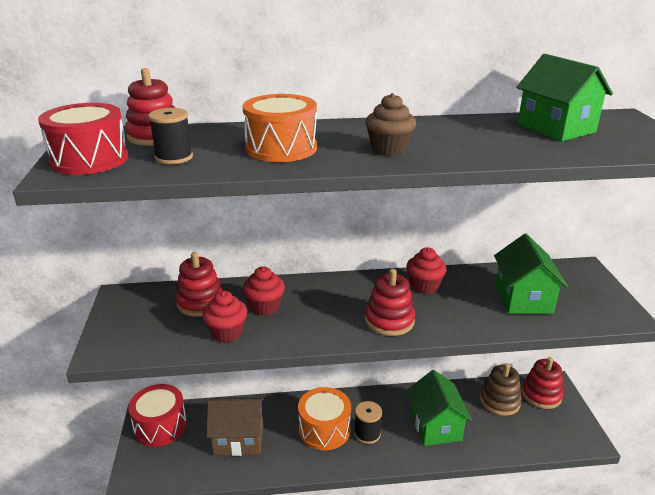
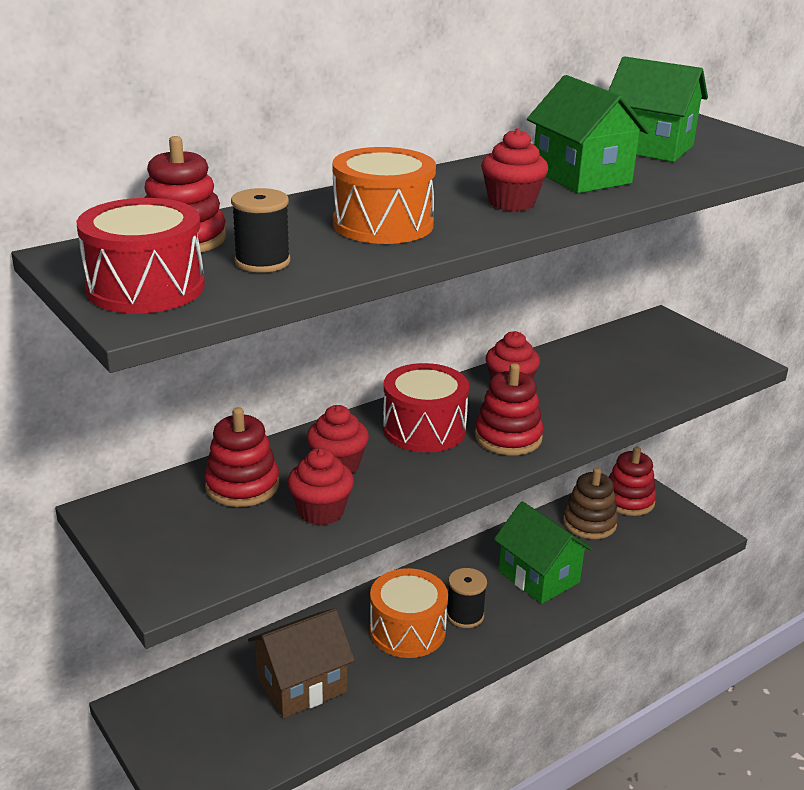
camera: 30 degrees left, 0 degrees up
red drum [128,384,187,447] -> red drum moved to [383,363,469,452]
brown cupcake [365,93,416,156] -> red cupcake [481,128,548,211]
green house [494,234,568,314] -> green house moved to [527,75,650,193]

